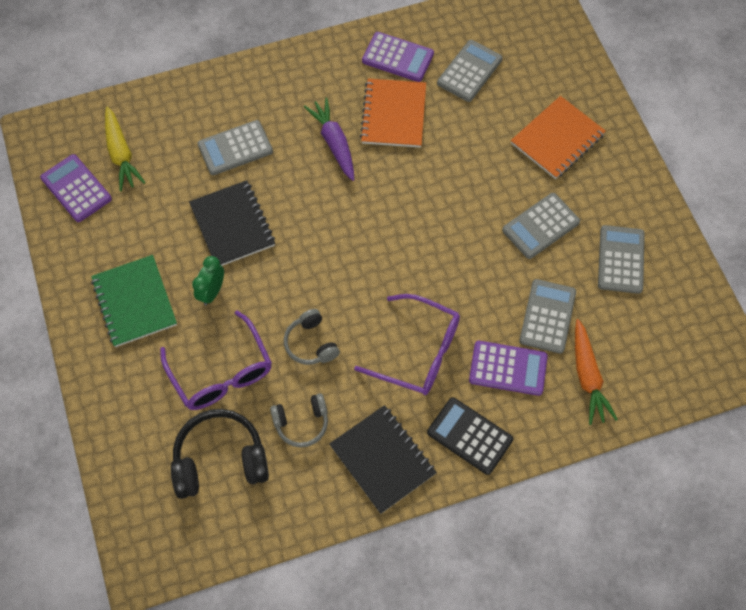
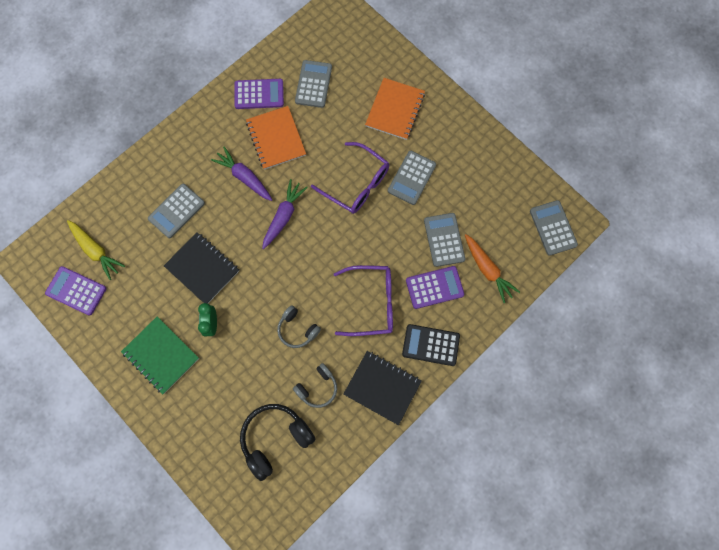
camera: 25 degrees left, 10 degrees up
purple glasses [160,311,272,410] -> purple glasses moved to [311,142,389,214]
grey calculator [598,225,645,294] -> grey calculator moved to [530,200,578,256]
none -> purple carrot [262,179,308,249]

